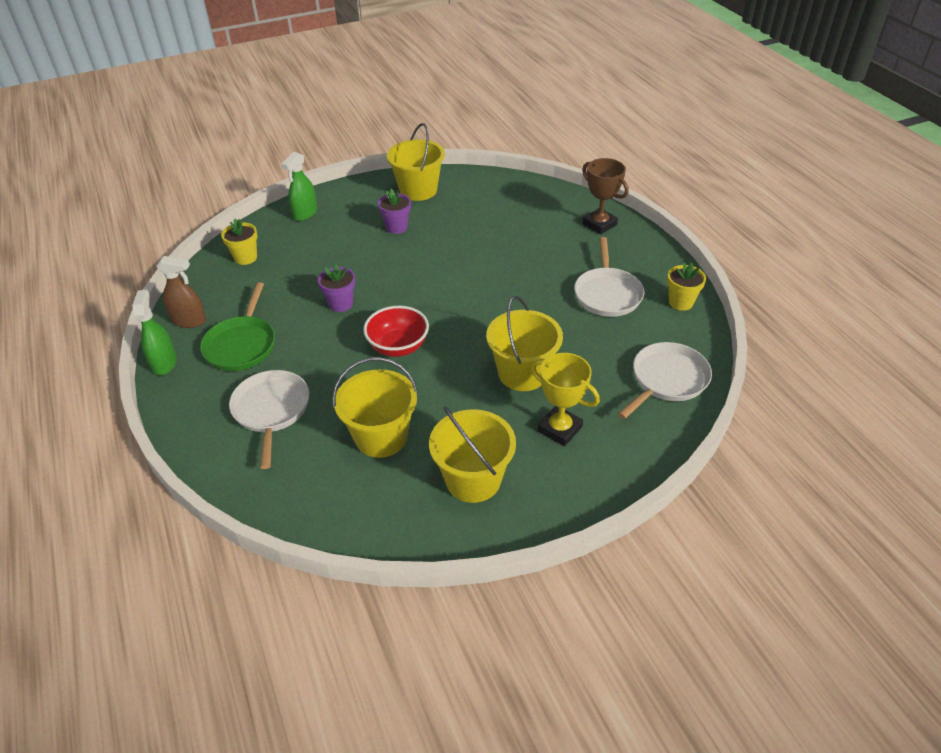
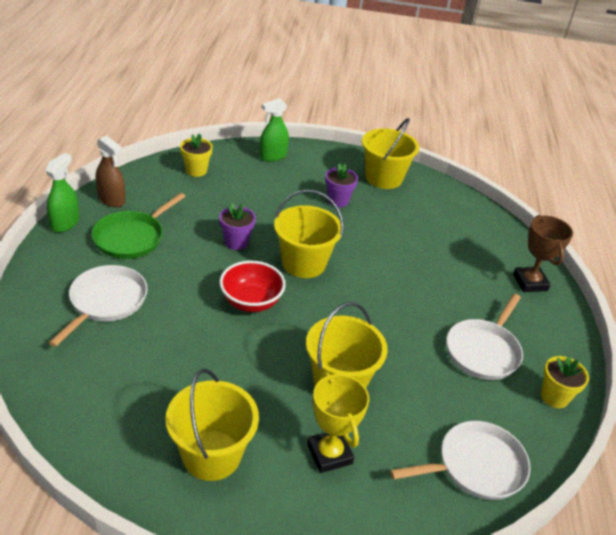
camera: 25 degrees right, 5 degrees down
yellow bucket [332,357,418,458] -> yellow bucket moved to [274,190,344,278]

